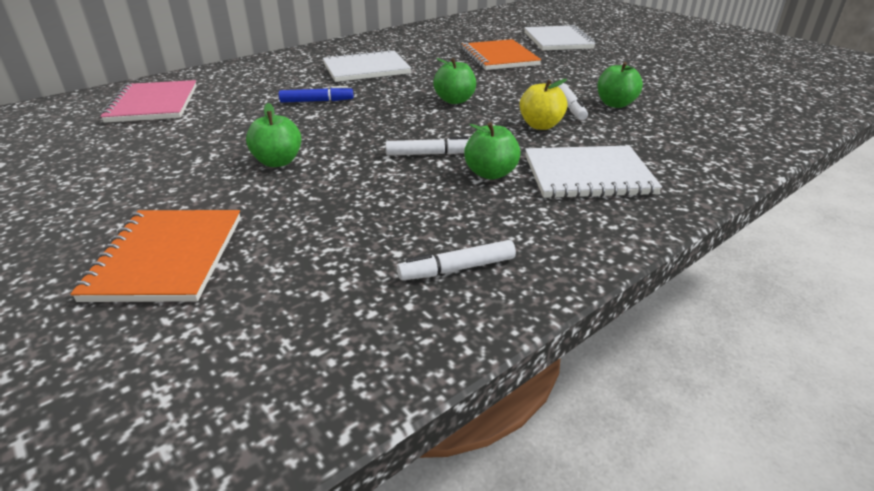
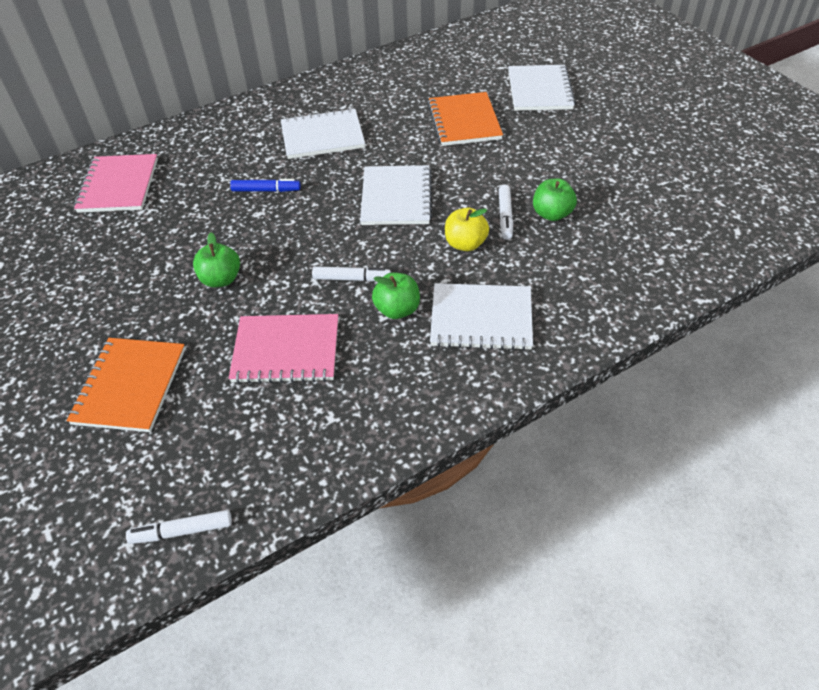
camera: 10 degrees right, 15 degrees up
white marker [397,240,516,280] -> white marker moved to [126,510,232,544]
green apple [433,58,476,104] -> white notebook [360,165,432,225]
none -> pink notebook [229,314,338,384]

